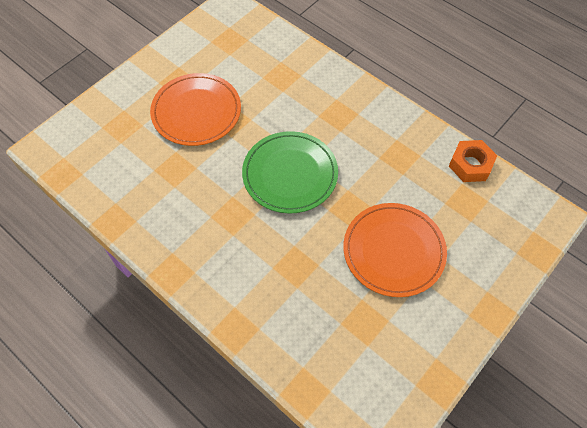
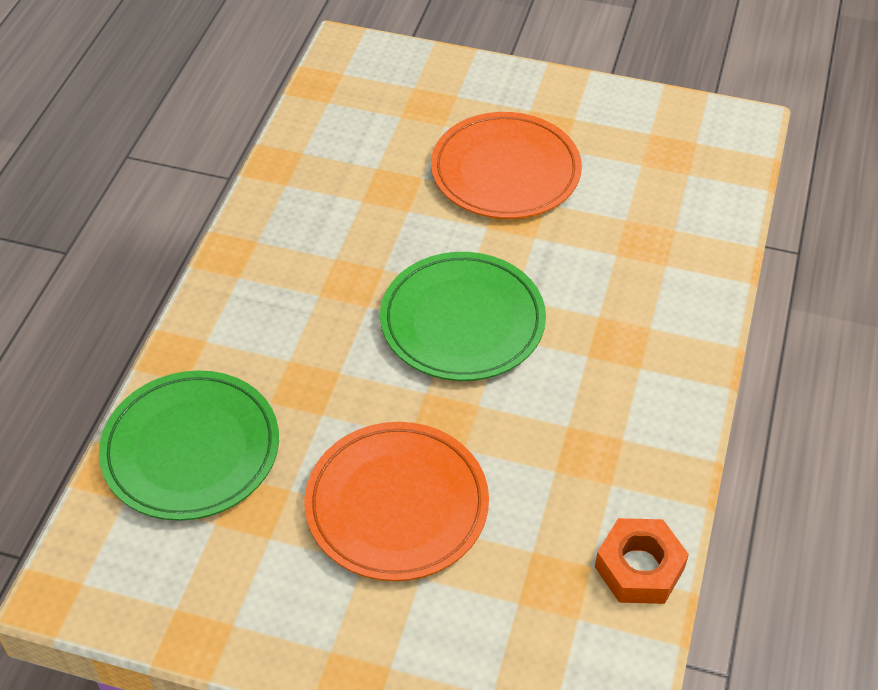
camera: 65 degrees right, 10 degrees down
none -> green plate [99,370,279,521]

